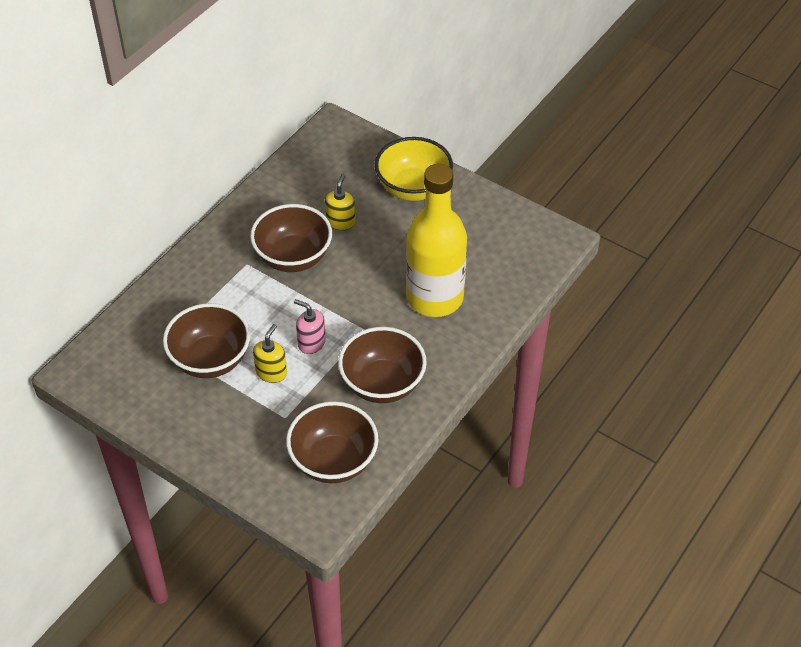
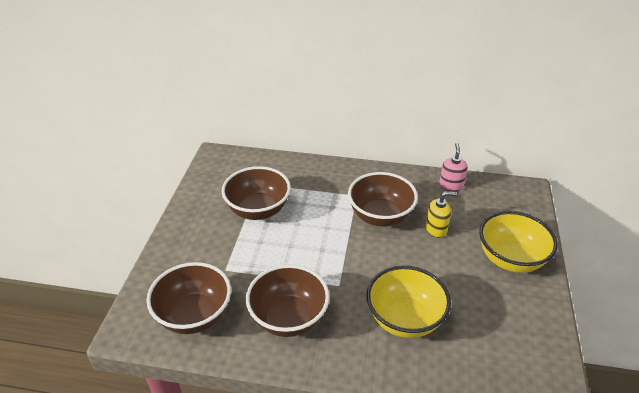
camera: 65 degrees right, 10 degrees down
yellow soap dispenser [253,324,287,383] -> none
pink soap dispenser [294,299,326,354] -> pink soap dispenser moved to [439,143,468,191]
yellow bottle [406,164,467,317] -> yellow bowl [366,266,451,338]

